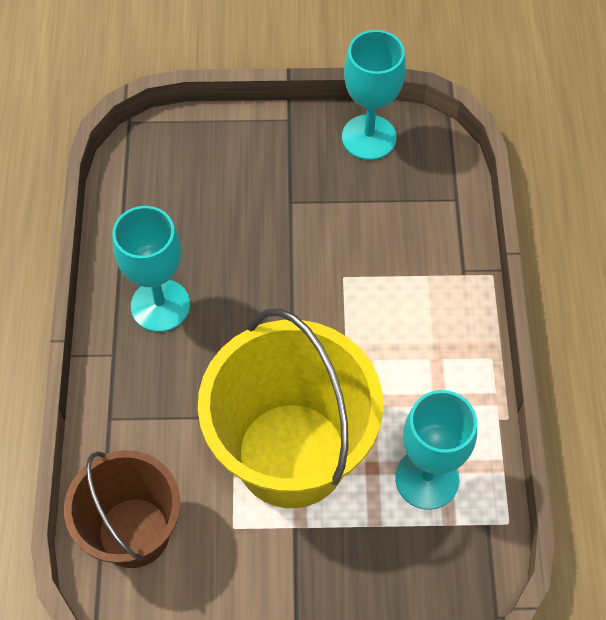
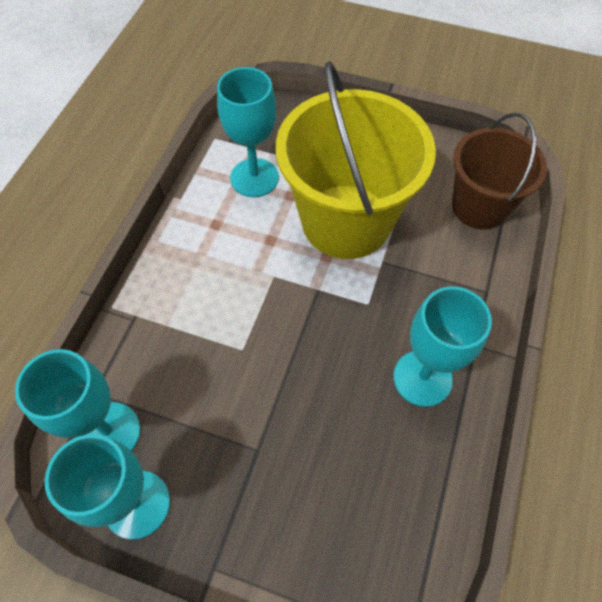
camera: 160 degrees left, 0 degrees up
none -> turquoise goblet [15,349,140,451]

